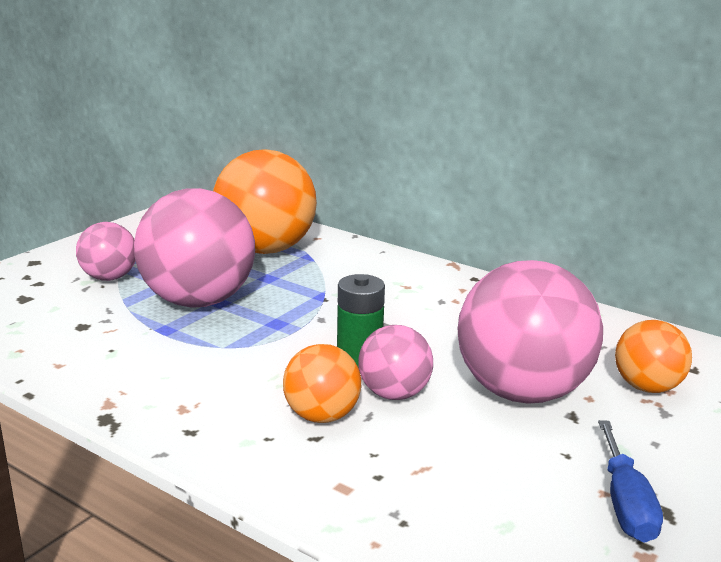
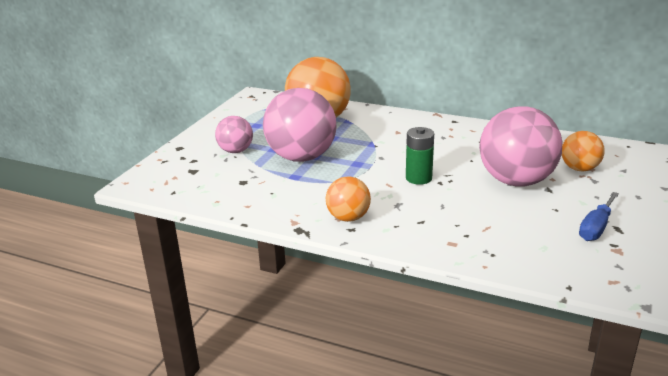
camera: 10 degrees left, 5 degrees up
orange ball [283,344,361,423] -> orange ball moved to [326,176,371,222]
pink ball [358,325,433,400] -> none
blue screwdriver [598,420,663,543] -> blue screwdriver turned 45 degrees clockwise [579,192,619,241]

